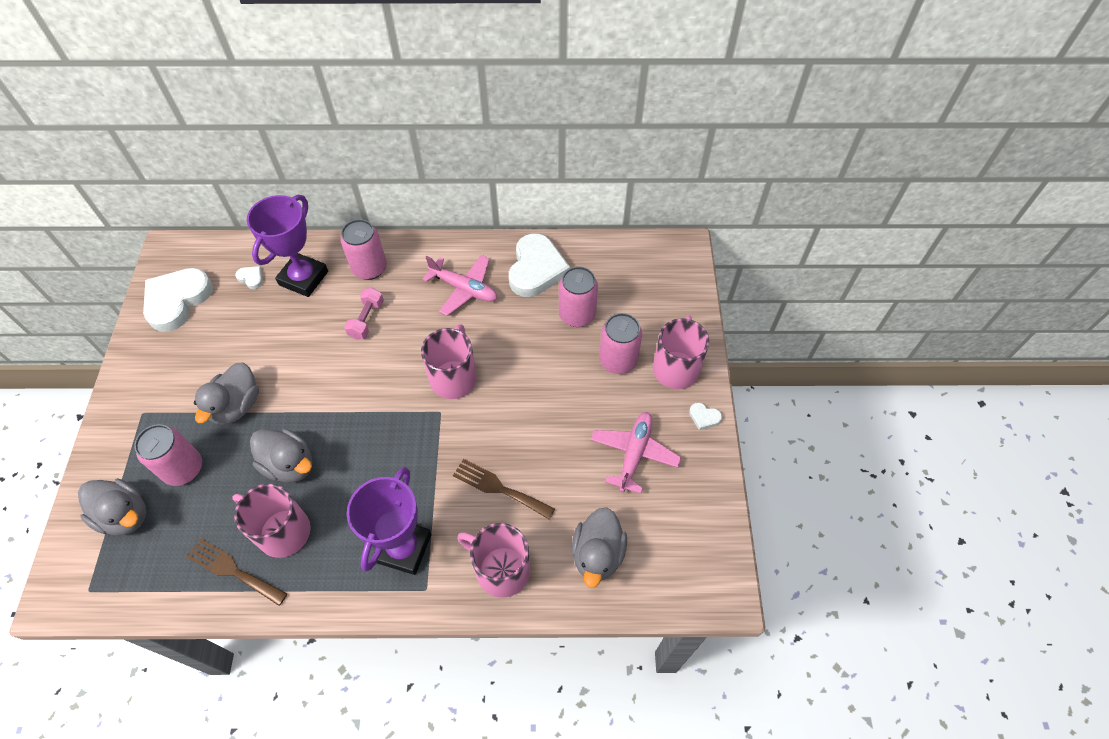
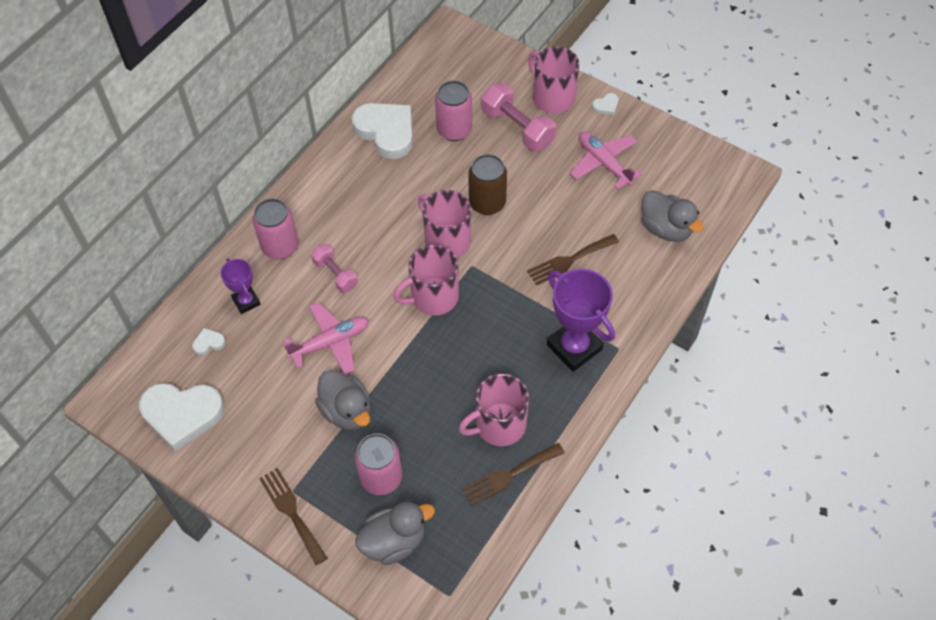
camera: 55 degrees left, 0 degrees up
white heart [143,268,213,332] -> white heart turned 60 degrees counterclockwise [139,383,224,452]
purple trophy [247,195,328,297] -> purple trophy [220,258,261,314], size x0.55
grey duck [250,429,313,483] -> none
pink plane [422,255,497,316] -> pink plane moved to [284,302,369,374]
pink mug [457,523,530,598] -> pink mug moved to [393,245,459,316]
pink can [599,313,642,374] -> pink dumbbell [481,83,556,152]
none -> brown fork [259,468,327,565]
none -> brown can [468,154,507,215]

